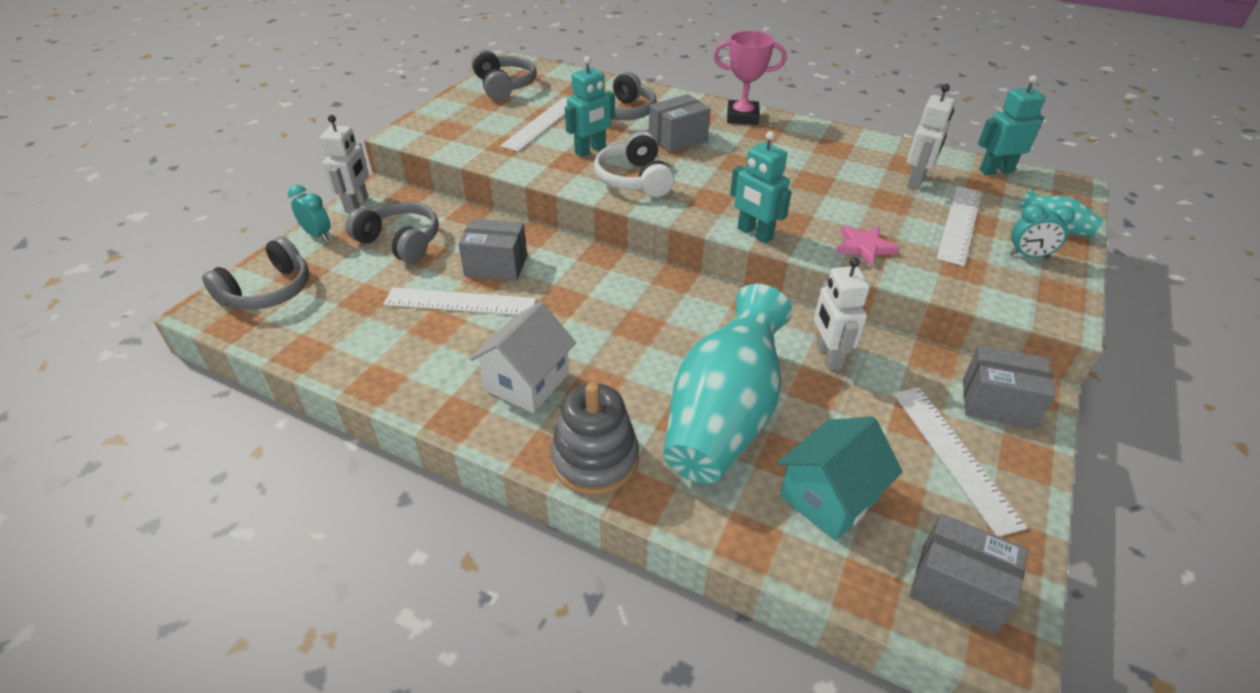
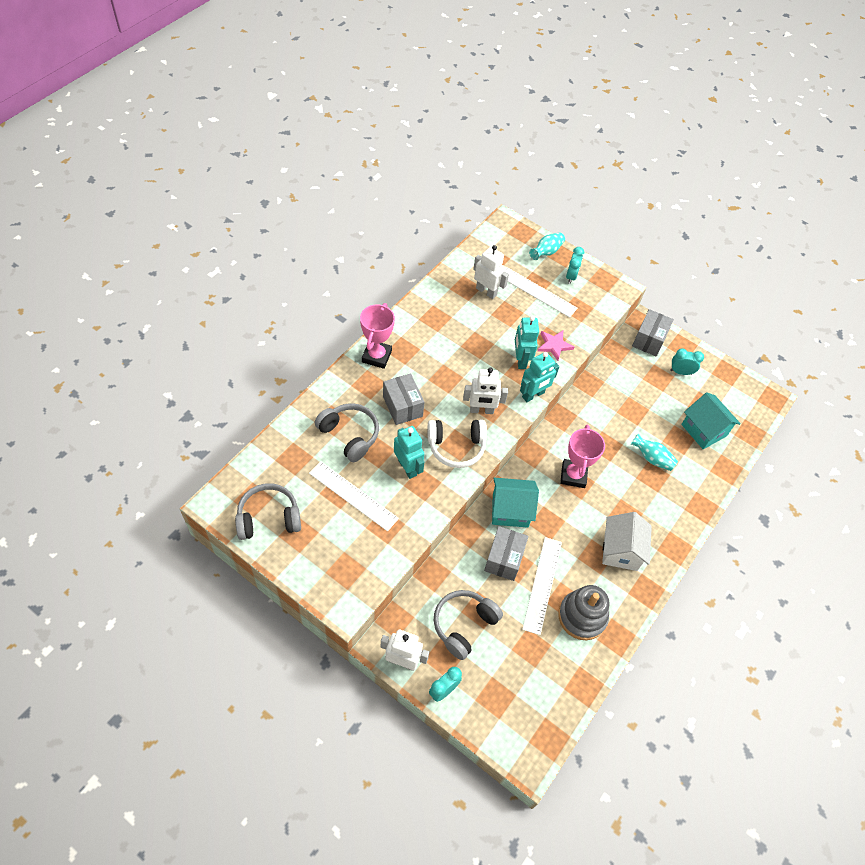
camera: 85 degrees left, 15 degrees up
grey headphones [202,236,309,309] -> none
white house [470,302,576,413] -> white house turned 60 degrees clockwise [602,512,652,571]
grey stacking toy [550,382,639,495] -> grey stacking toy moved to [558,585,609,640]
turquoise vase [663,284,793,484] -> turquoise vase [630,433,678,471], size x0.42
white robot [814,257,870,370] -> white robot moved to [463,367,508,414]
white ruler [893,387,1028,536] -> turquoise clock [670,349,704,375]
grey box [910,513,1028,635] -> none
turquoise robot [978,75,1045,175] -> turquoise robot moved to [515,316,539,369]
none -> turquoise house [492,478,539,528]
none -> pink trophy [560,425,605,488]

